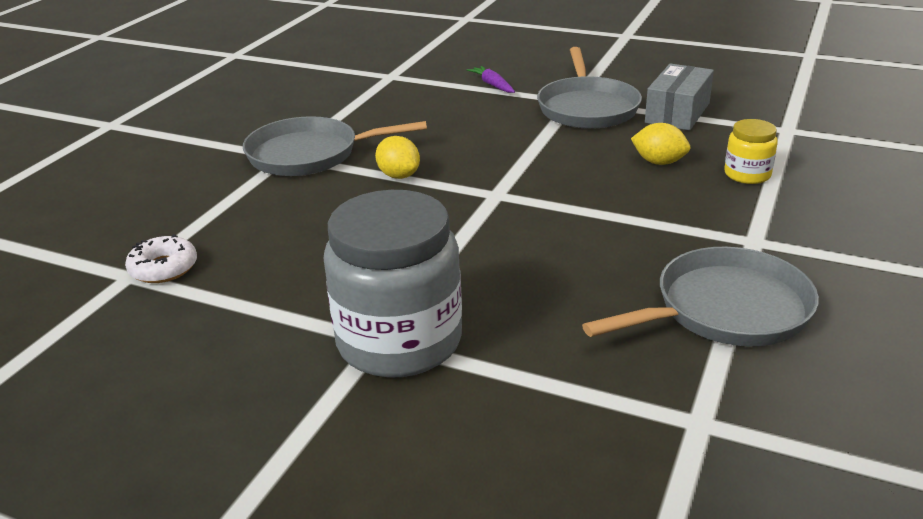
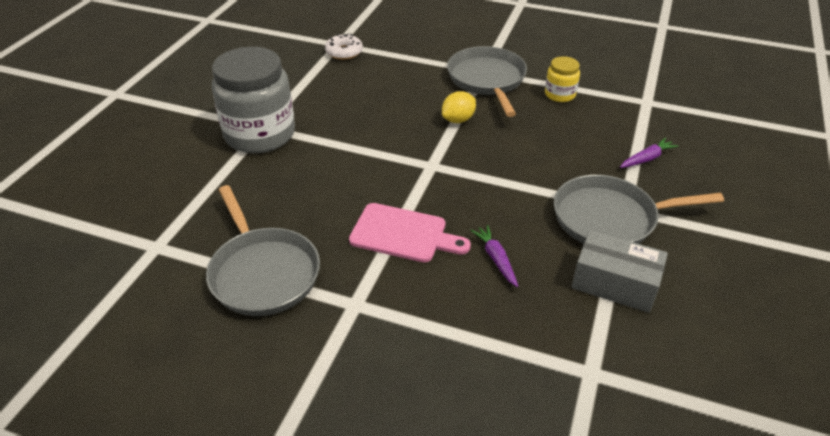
camera: 85 degrees right, 10 degrees up
yellow lemon [631,123,690,165] -> purple carrot [470,225,518,287]
yellow jar [724,119,778,184] -> yellow jar moved to [545,56,580,102]
none -> pink cutting board [349,203,471,262]

